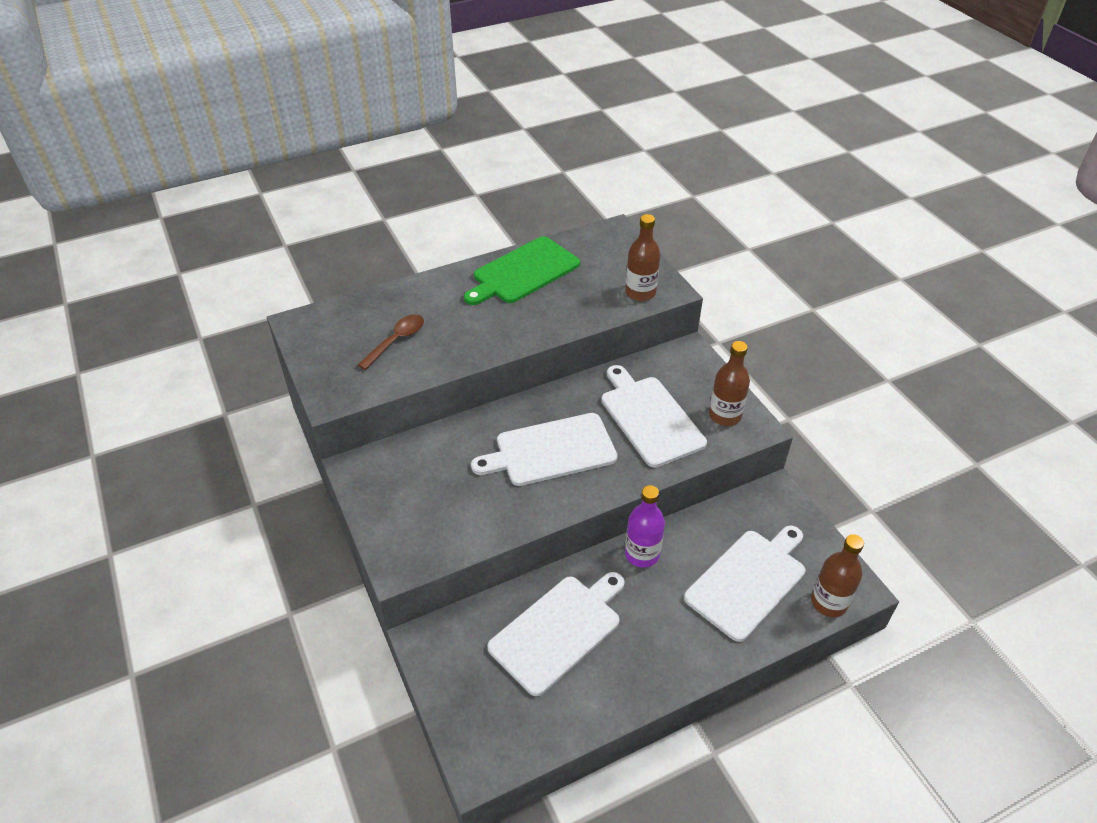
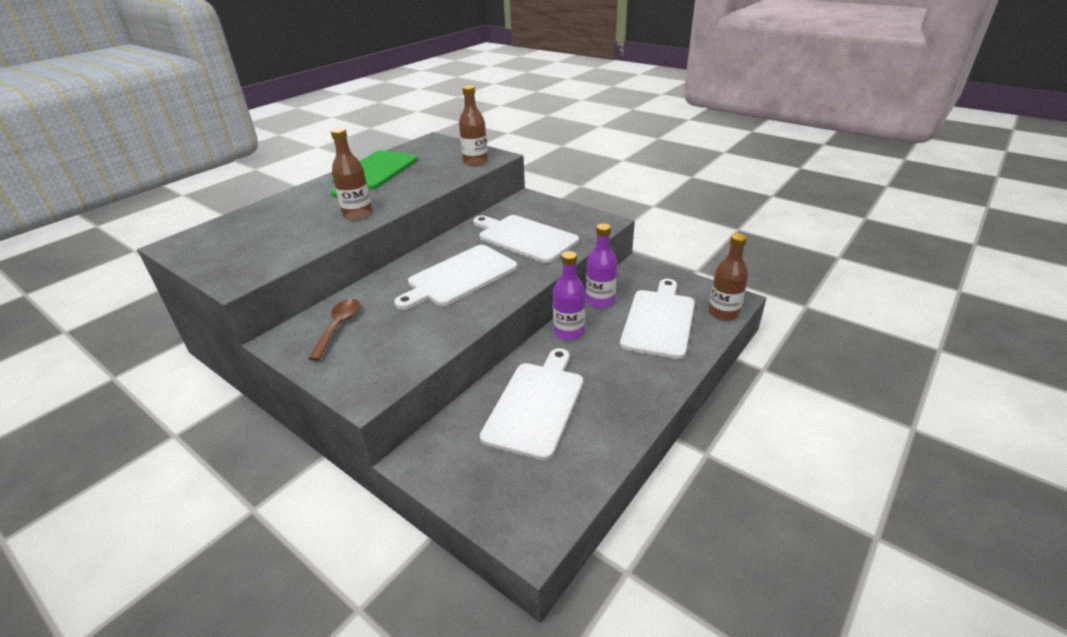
camera: 25 degrees left, 10 degrees down
brown spoon [358,315,424,370] -> brown spoon moved to [308,299,360,361]
brown bottle [709,341,750,426] -> brown bottle moved to [331,128,372,220]
none -> purple bottle [586,223,617,308]

